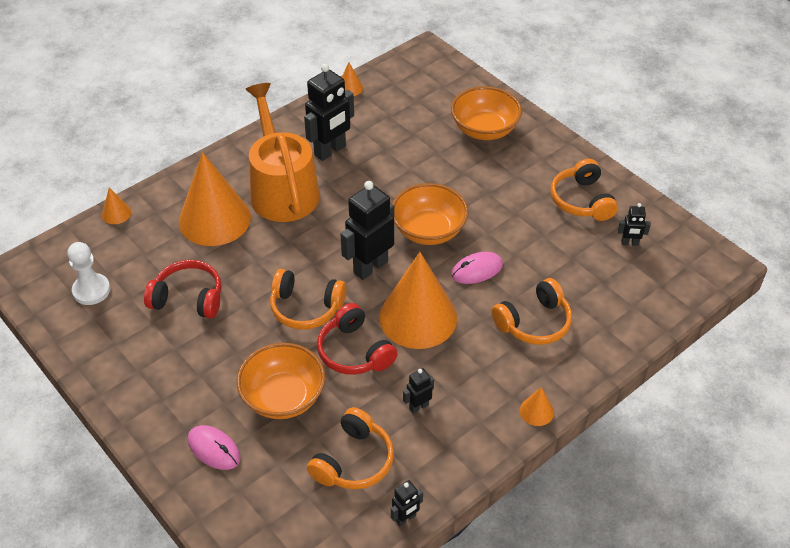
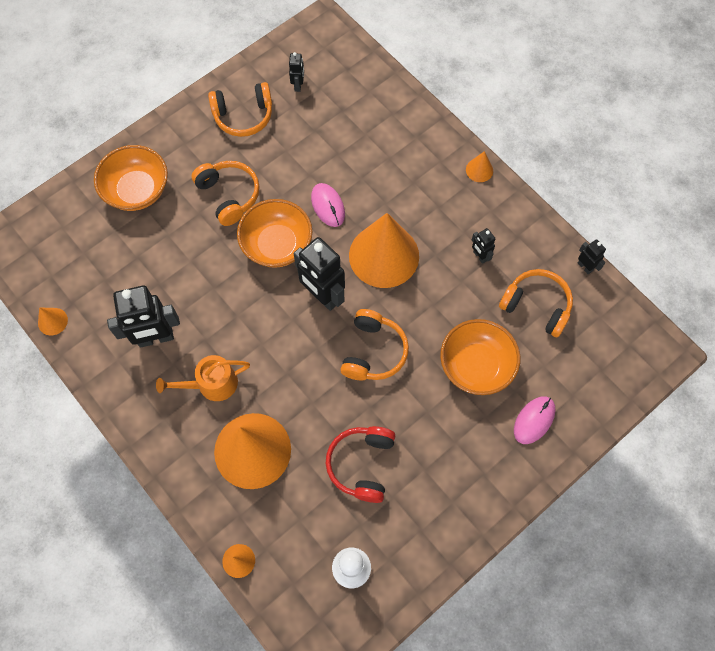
camera: 90 degrees left, 20 degrees up
orange watering can [246,83,320,222] -> orange watering can [156,355,250,401], size x0.54
black robot [304,64,354,161] -> black robot turned 120 degrees clockwise [107,286,180,348]
red headphones [317,303,398,375] -> none
orange headphones [491,278,572,345] -> orange headphones moved to [191,161,260,226]

